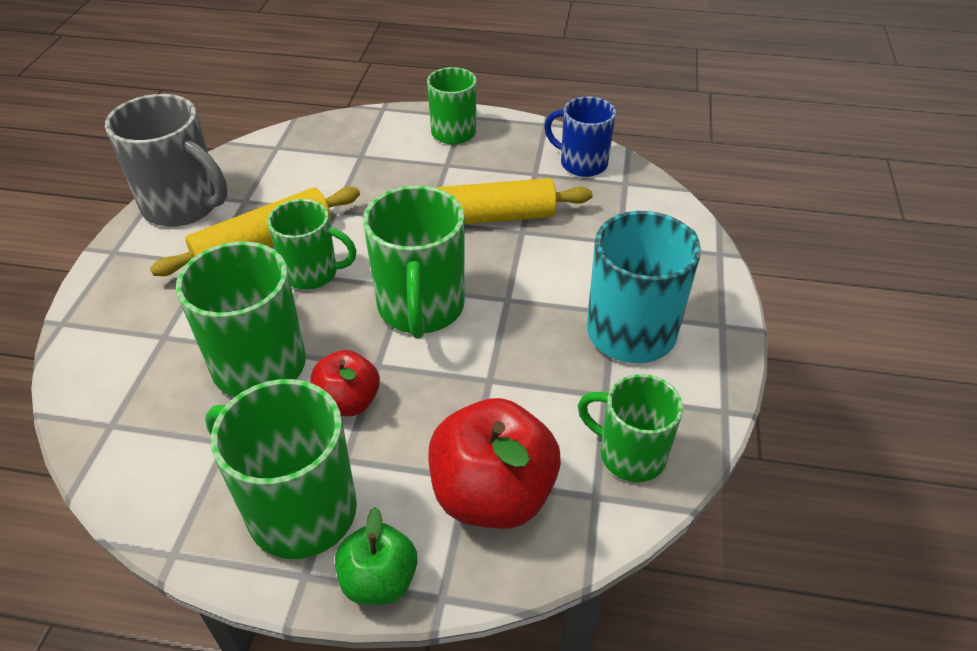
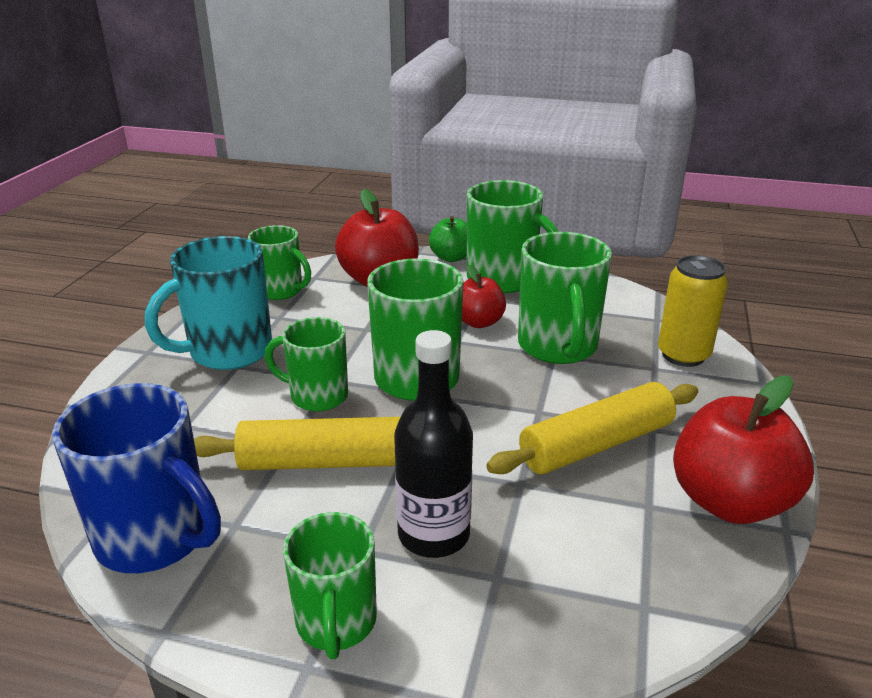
camera: 175 degrees left, 15 degrees down
grey mug [105,94,228,227] -> red apple [673,375,814,524]
green mug [267,199,357,290] -> green mug moved to [265,317,348,412]
blue mug [544,96,616,177] -> blue mug [52,383,221,573], size x1.55
none -> black bottle [394,330,473,558]
none -> yellow can [658,255,728,367]

